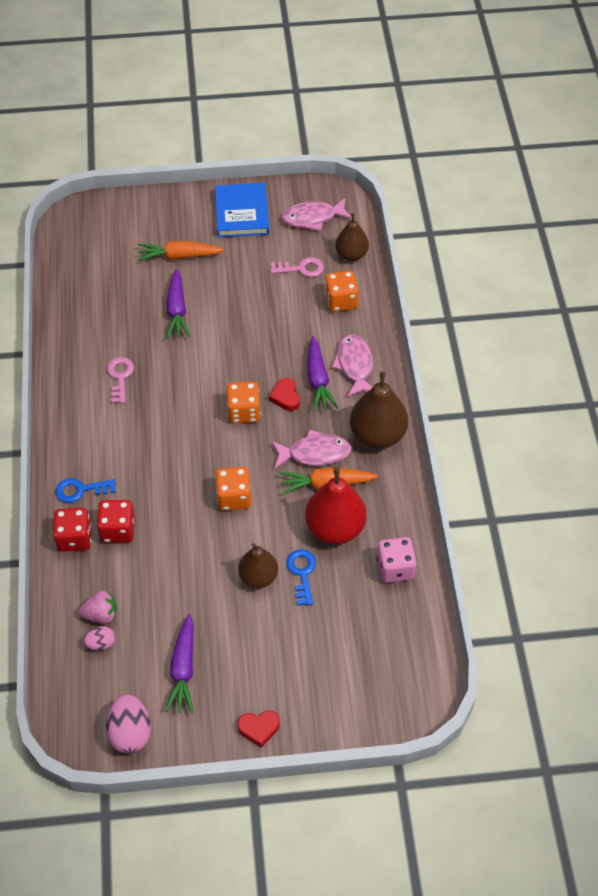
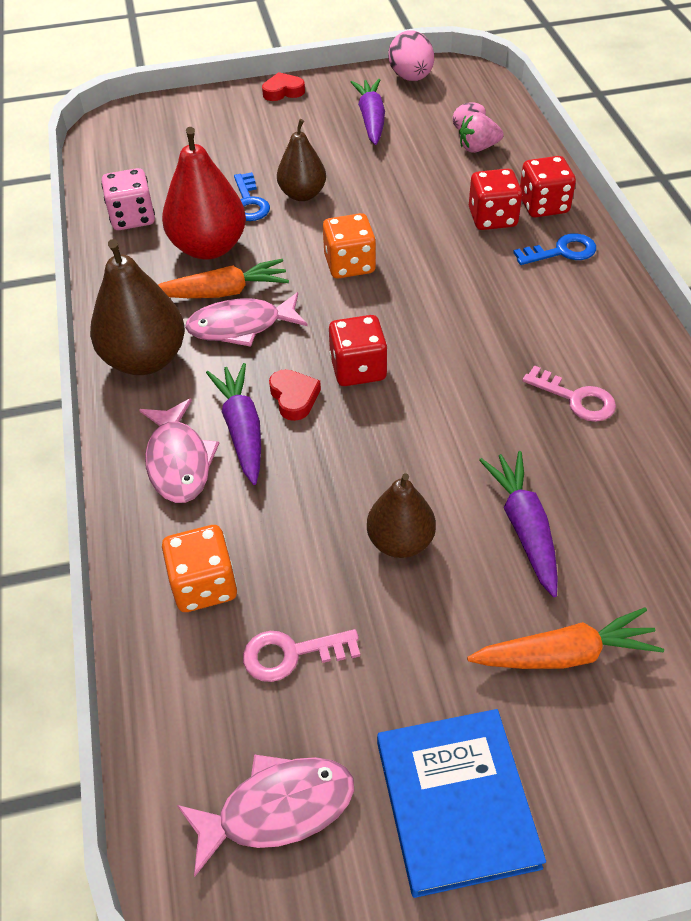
camera: 175 degrees right, 5 degrees down
pink key [107,357,134,403] -> pink key turned 45 degrees counterclockwise [522,365,616,422]
orange dice [226,382,261,423] -> red dice [329,315,388,386]
brown pear [335,213,369,261] -> brown pear moved to [367,473,436,558]

